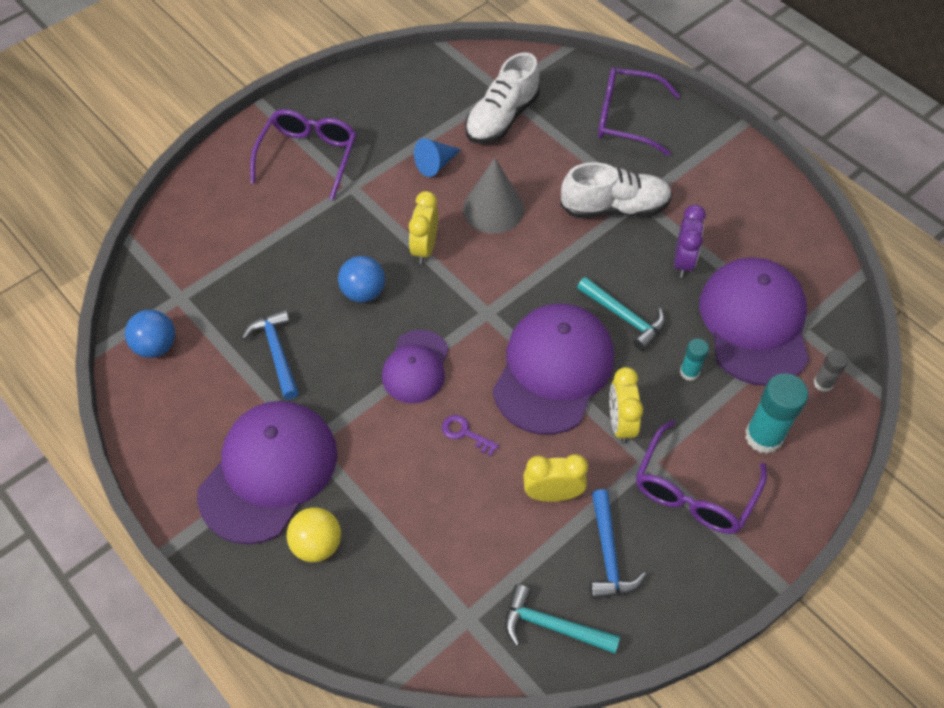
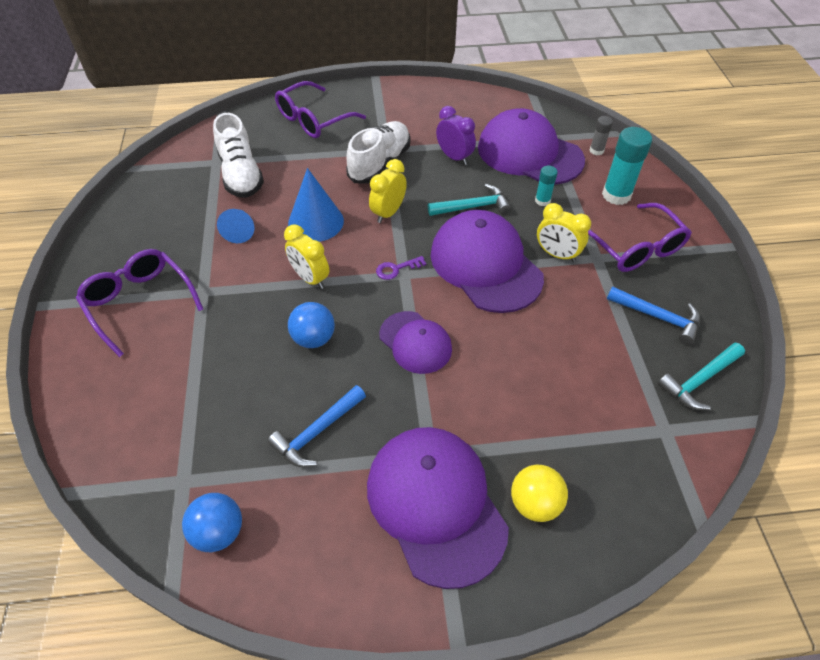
camera: 55 degrees left, 5 degrees down
blue hammer [242,309,299,400] -> blue hammer turned 60 degrees counterclockwise [268,385,366,467]
purple key [442,415,499,456] -> purple key moved to [376,256,427,280]
grey cone [463,158,524,234] -> blue cone [288,168,344,242]
yellow clock [523,454,588,502] -> yellow clock moved to [369,159,407,223]

